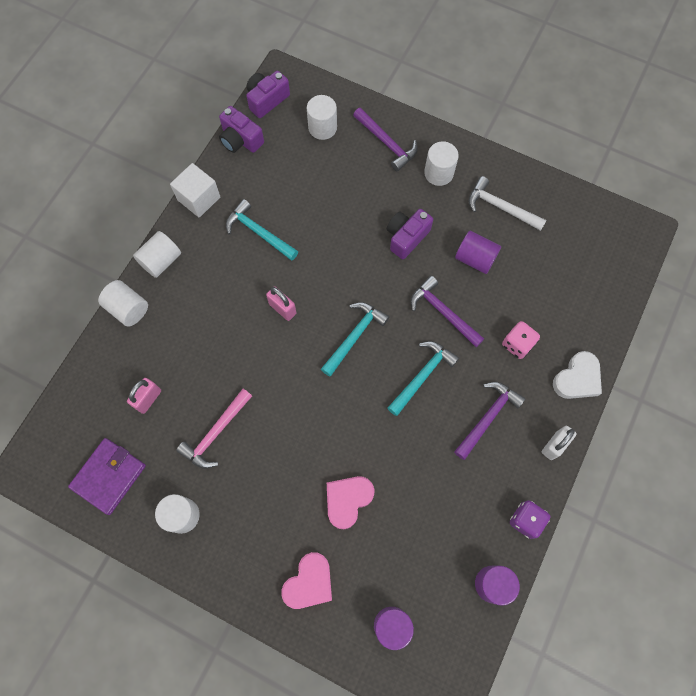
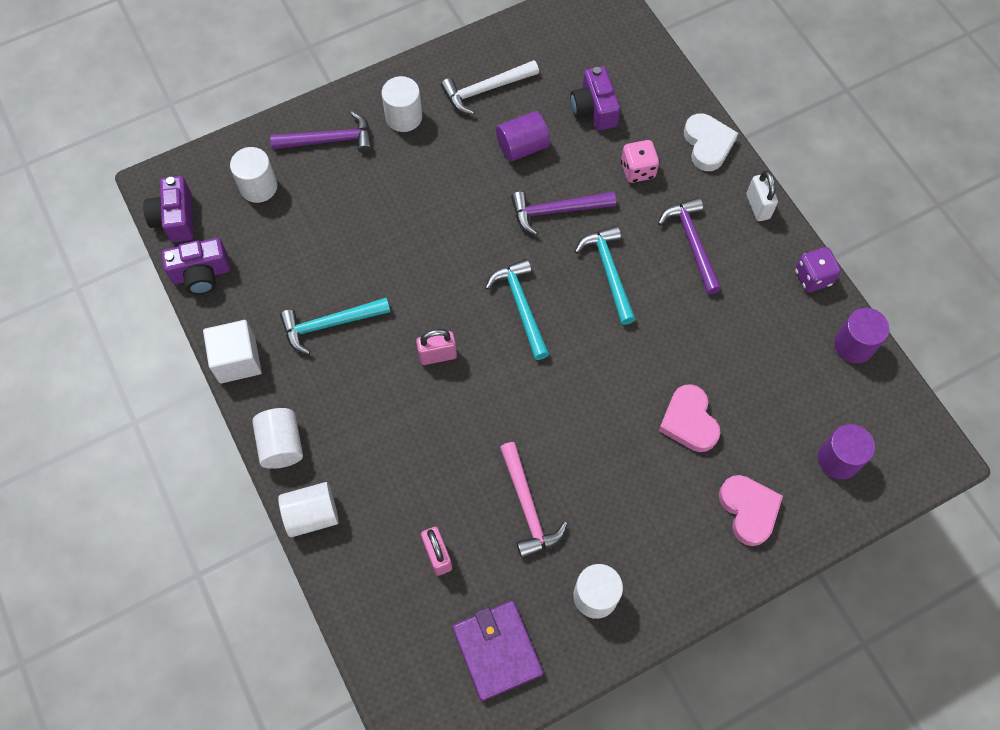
camera: 55 degrees left, 5 degrees down
purple camera [386,209,433,259] -> purple camera moved to [570,66,620,130]

